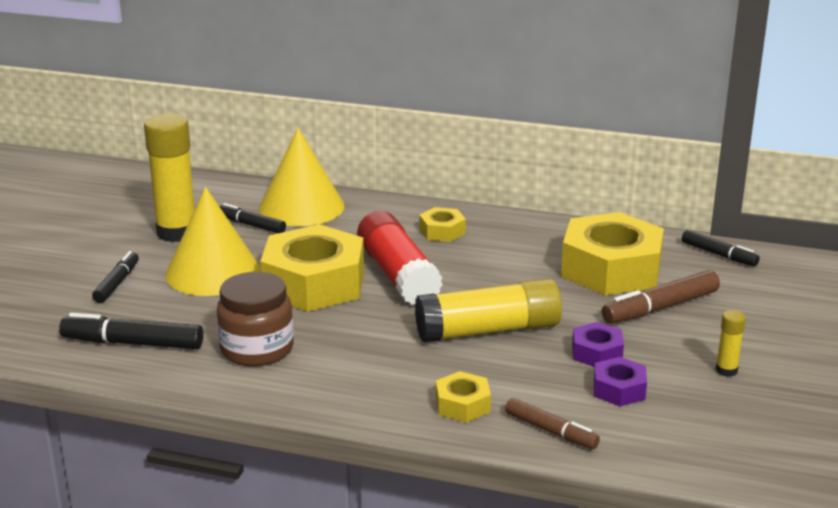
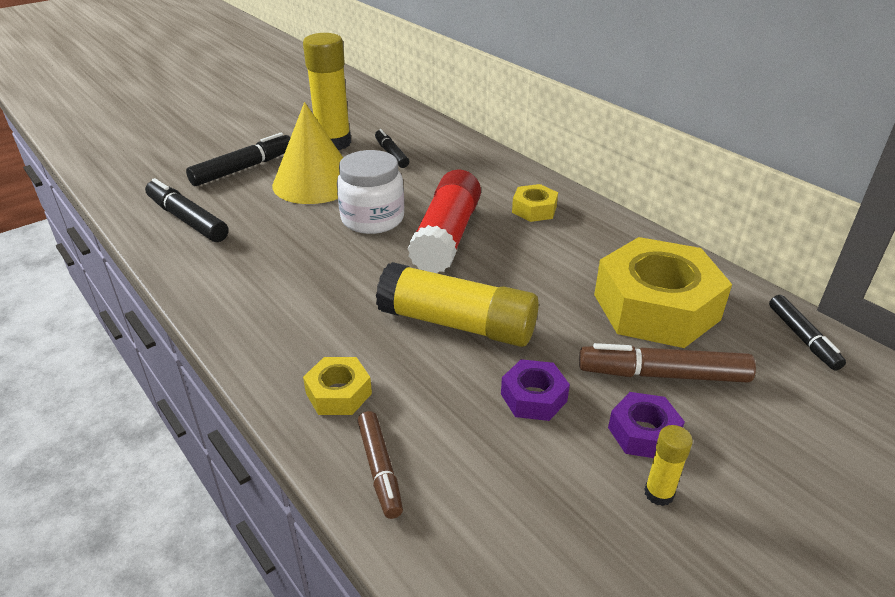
camera: 35 degrees right, 10 degrees up
black marker [92,251,139,303] -> black marker [186,132,291,186], size x1.55
brown jar [217,272,294,367] -> none
yellow cone [259,128,345,226] -> none
yellow nut [260,224,364,312] -> white jar [337,150,404,234]
purple nut [594,357,647,406] -> purple nut moved to [608,392,685,458]

